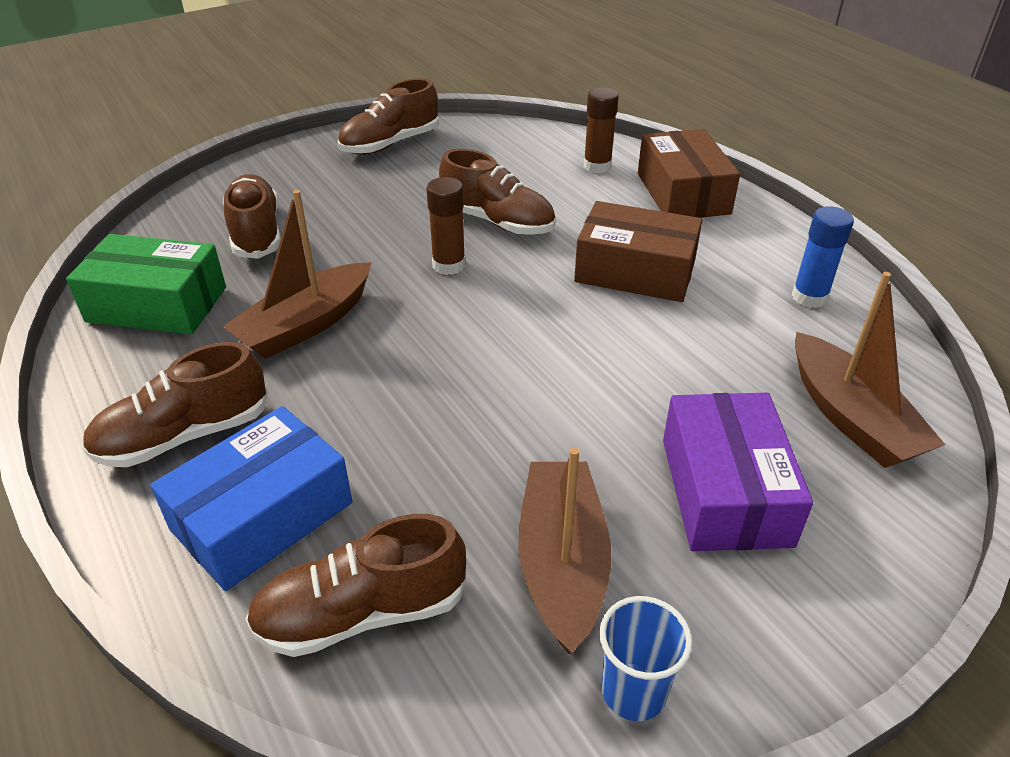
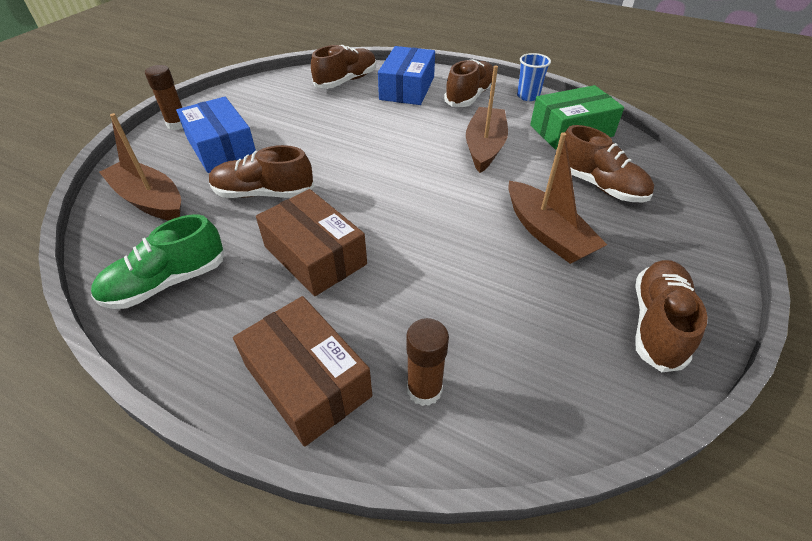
camera: 150 degrees right, 5 degrees up
brown glue stick [426,177,465,275] -> brown glue stick moved to [145,65,183,130]
brown shoe [439,149,556,235] -> brown shoe moved to [209,145,315,198]
brown boat [518,447,611,654] -> brown boat moved to [508,132,607,264]
brown box [574,201,702,302] -> brown box turned 60 degrees clockwise [256,189,367,296]
blue cup [599,596,692,721] -> blue cup moved to [517,53,551,101]
purple box [663,393,813,551] -> blue box [176,97,256,173]
blue glue stick [792,207,854,308] -> green shoe [91,214,225,309]

